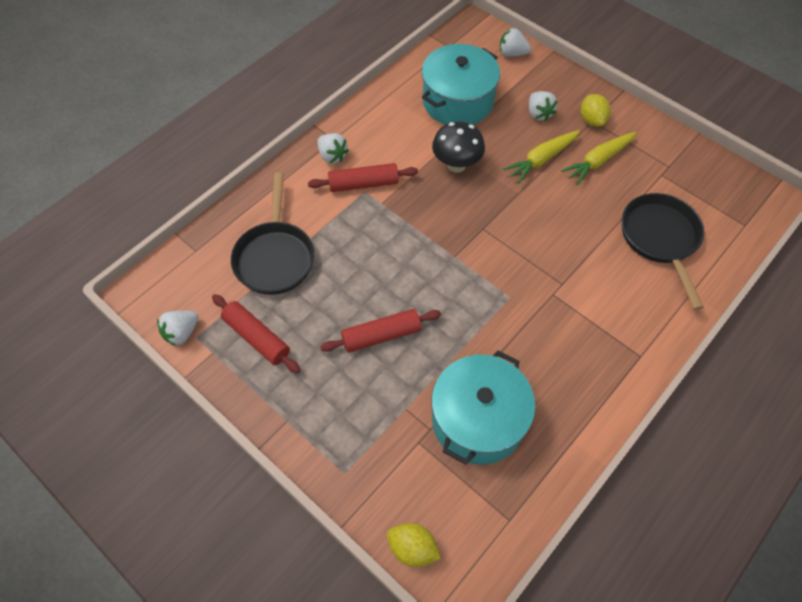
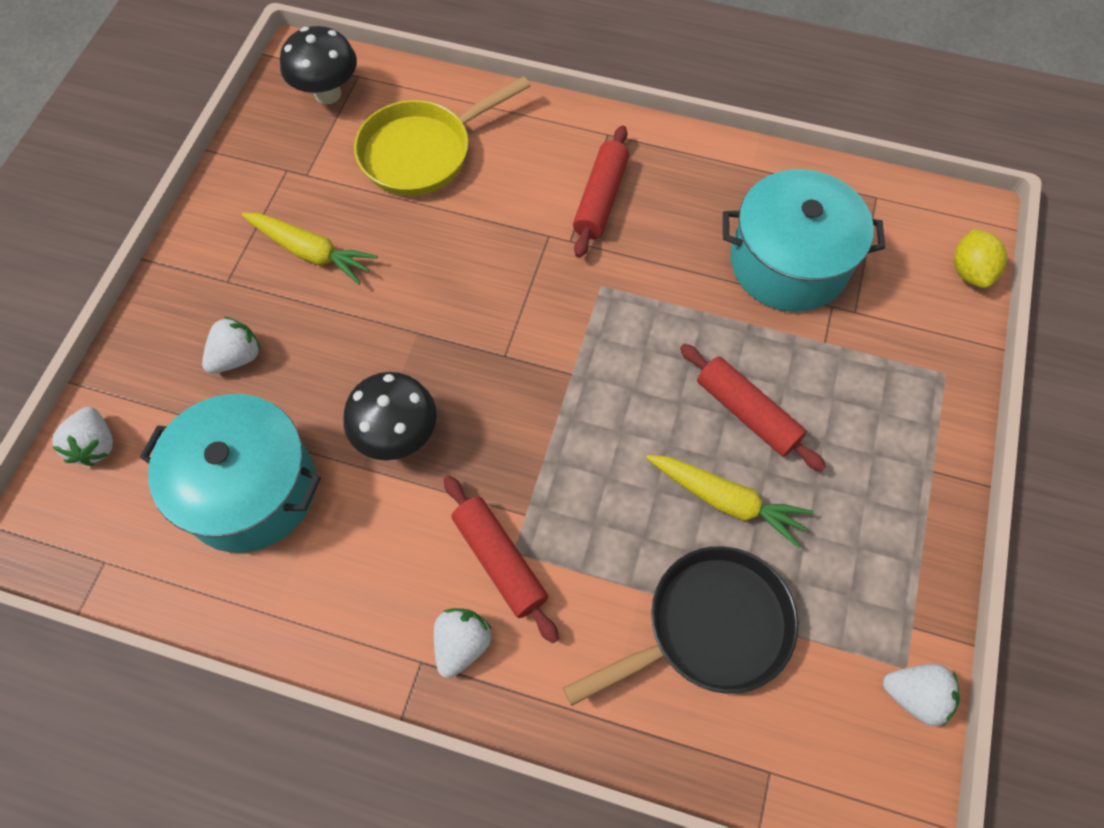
camera: 115 degrees left, 5 degrees up
red rolling pin [212,294,300,373] -> red rolling pin moved to [573,125,629,258]
yellow carrot [503,130,580,184] -> yellow carrot moved to [646,455,813,548]
yellow lemon [581,94,611,127] -> none
black pan [622,193,704,310] -> yellow pan [354,76,530,196]
none -> black mushroom [280,26,357,104]

